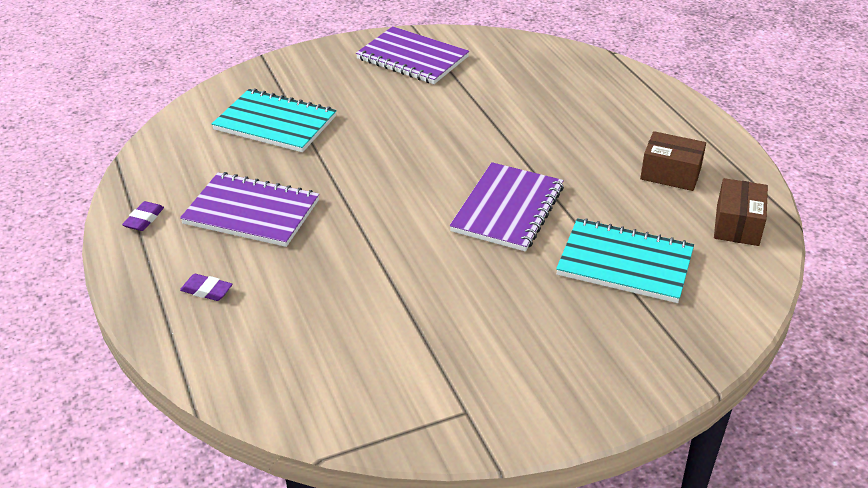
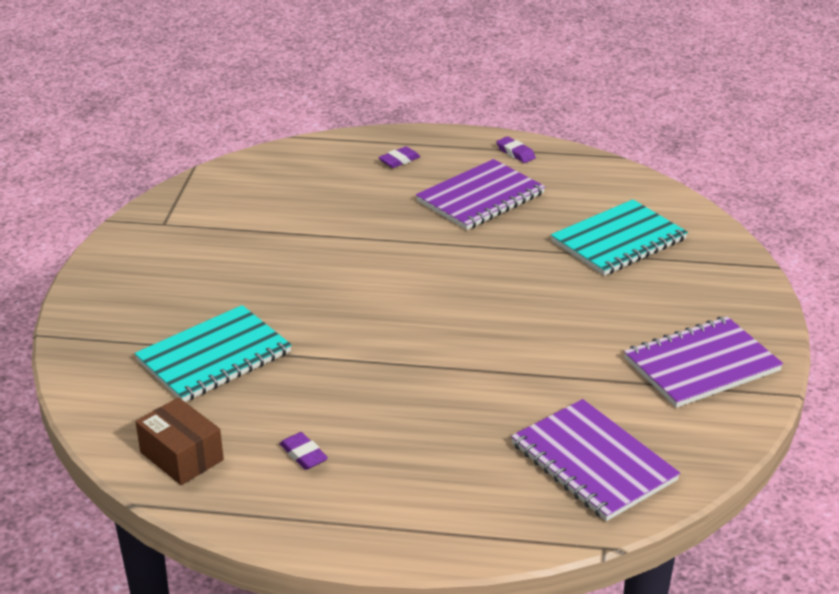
camera: 120 degrees right, 5 degrees down
purple notebook [450,162,564,252] -> purple notebook moved to [511,399,680,521]
brown box [640,131,706,191] -> purple eraser [280,432,328,470]

